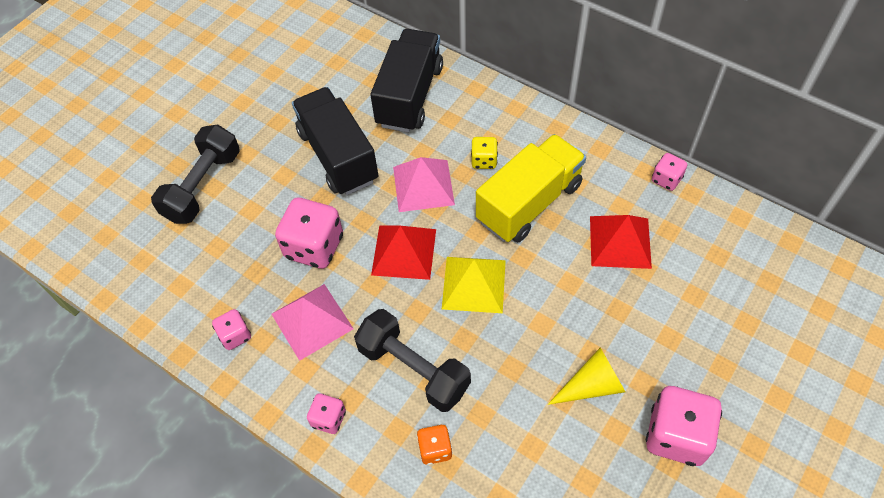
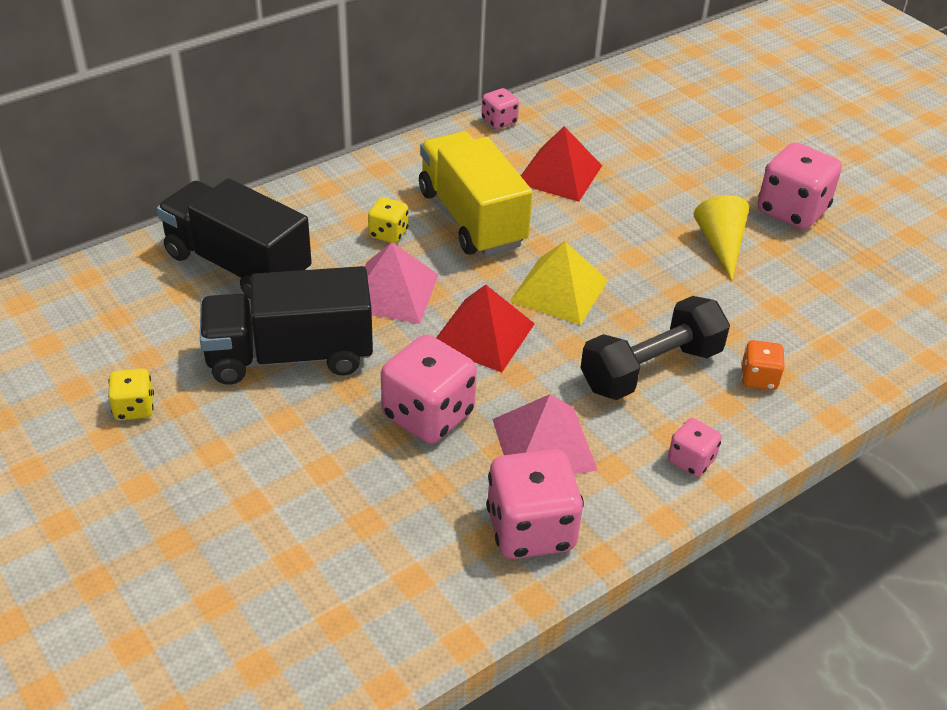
camera: 75 degrees left, 15 degrees down
black dumbbell [151,125,240,224] -> none
pink dice [212,309,251,350] -> pink dice [486,449,584,559], size x1.90
none -> yellow dice [108,369,154,420]

